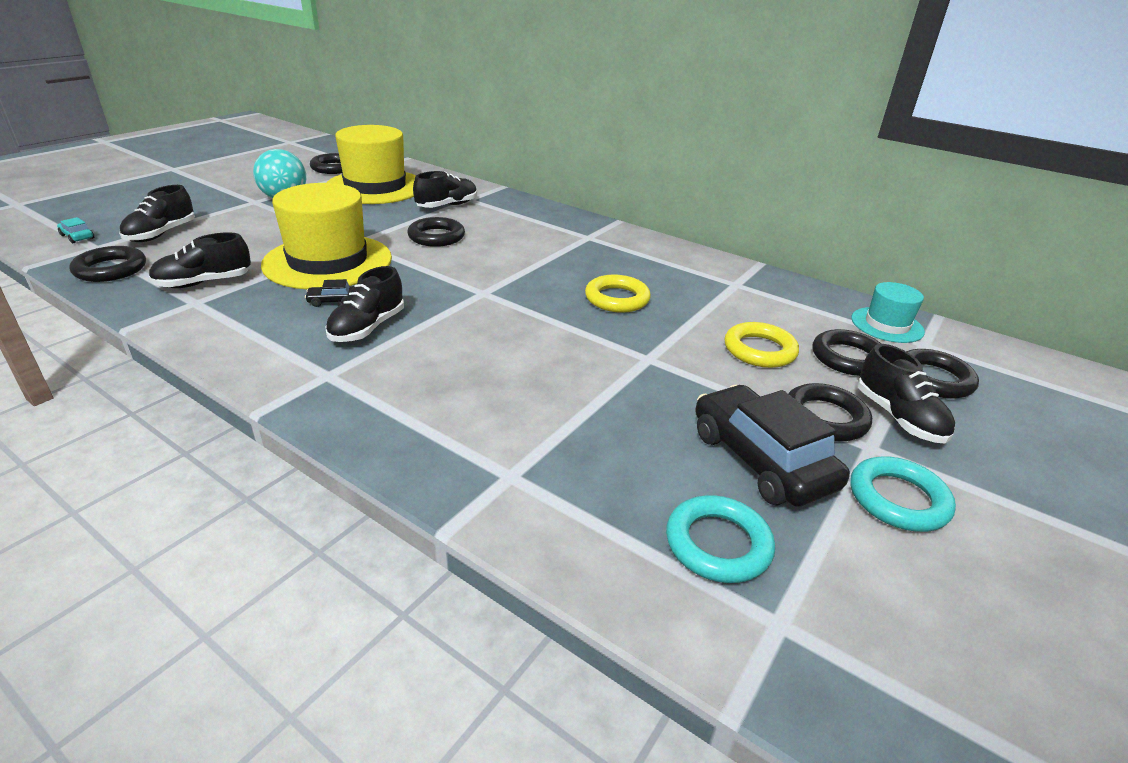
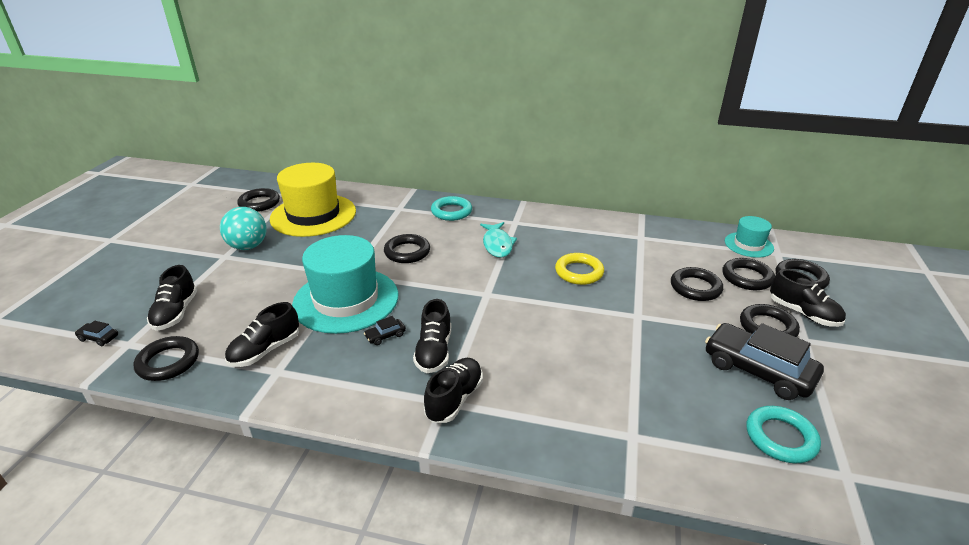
camera: 20 degrees left, 0 degrees up
turquoise car [57,217,94,243] -> black car [75,321,118,346]
yellow hat [261,183,392,289] -> turquoise hat [292,235,398,334]
black shoe [413,171,477,208] -> black shoe moved to [424,358,483,423]
yellow ring [725,322,799,368] -> black ring [671,267,723,301]
turquoise ring [850,456,956,532] -> turquoise ring moved to [431,196,472,221]
none -> turquoise fish [480,222,517,258]

